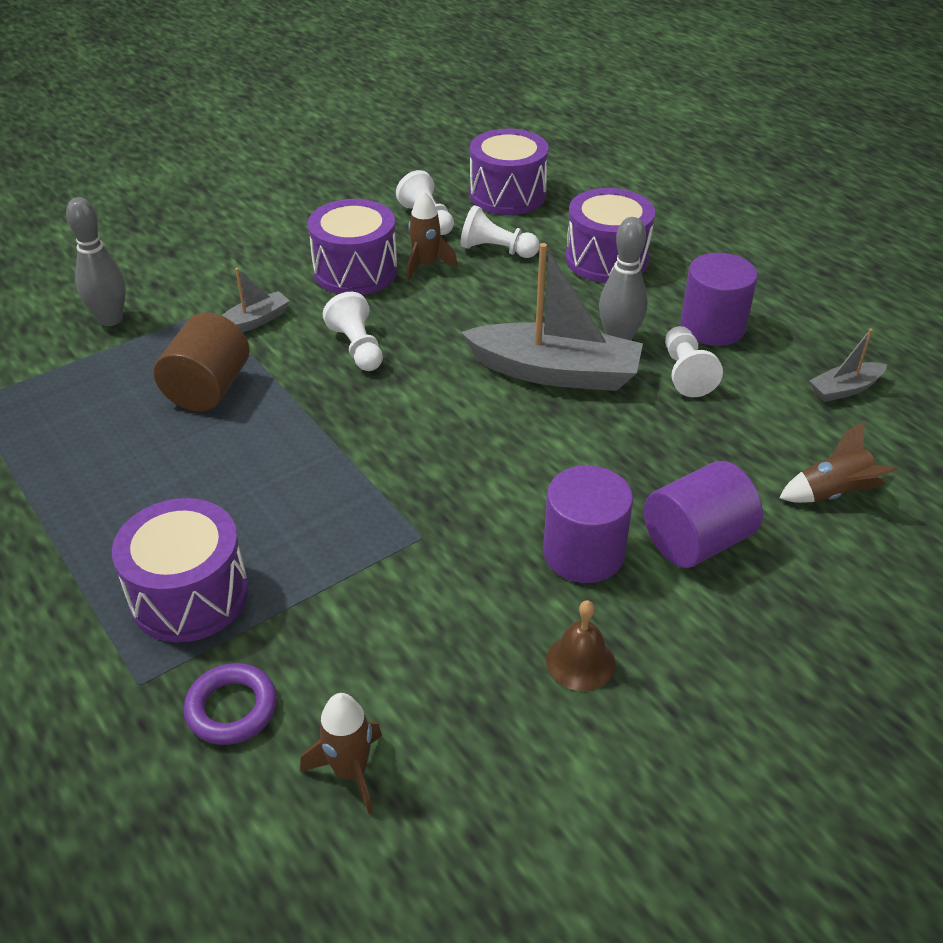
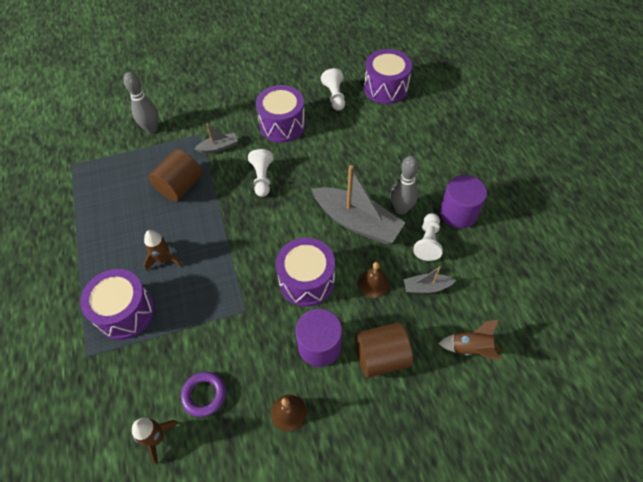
camera: 20 degrees right, 15 degrees up
purple ring [184,663,277,745] -> purple ring moved to [181,372,226,417]
brown rocket [406,191,458,281] -> brown rocket moved to [144,230,182,271]
white pawn [461,205,540,258] -> none
purple drum [566,188,655,283] -> purple drum moved to [276,238,335,307]
purple cylinder [644,461,763,568] -> brown cylinder [354,322,413,378]
grey boat [809,328,887,402] -> grey boat moved to [403,266,456,293]
none -> brown bell [358,262,389,298]

